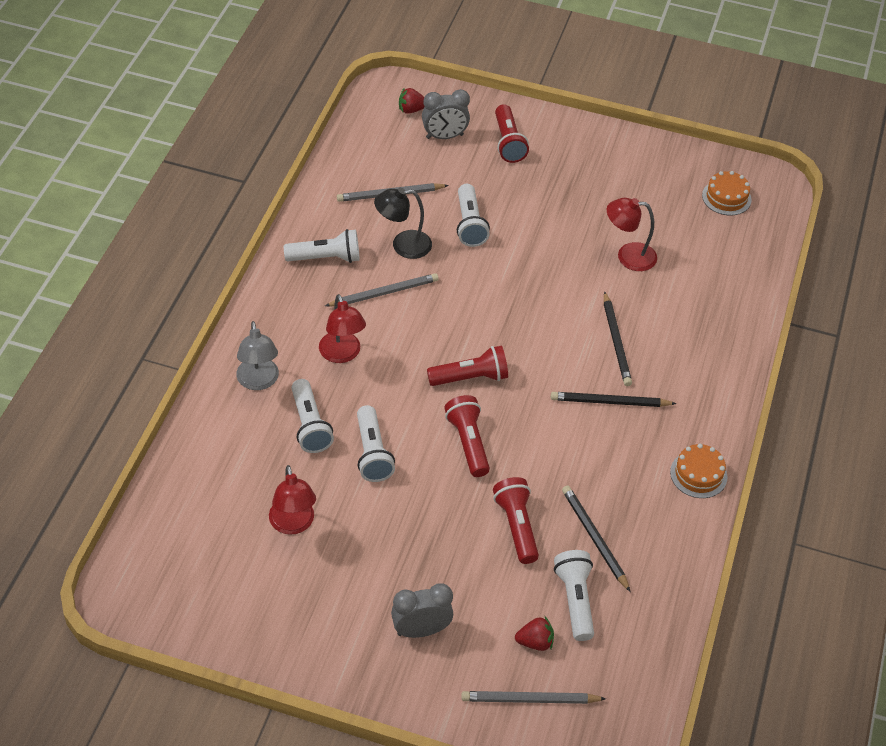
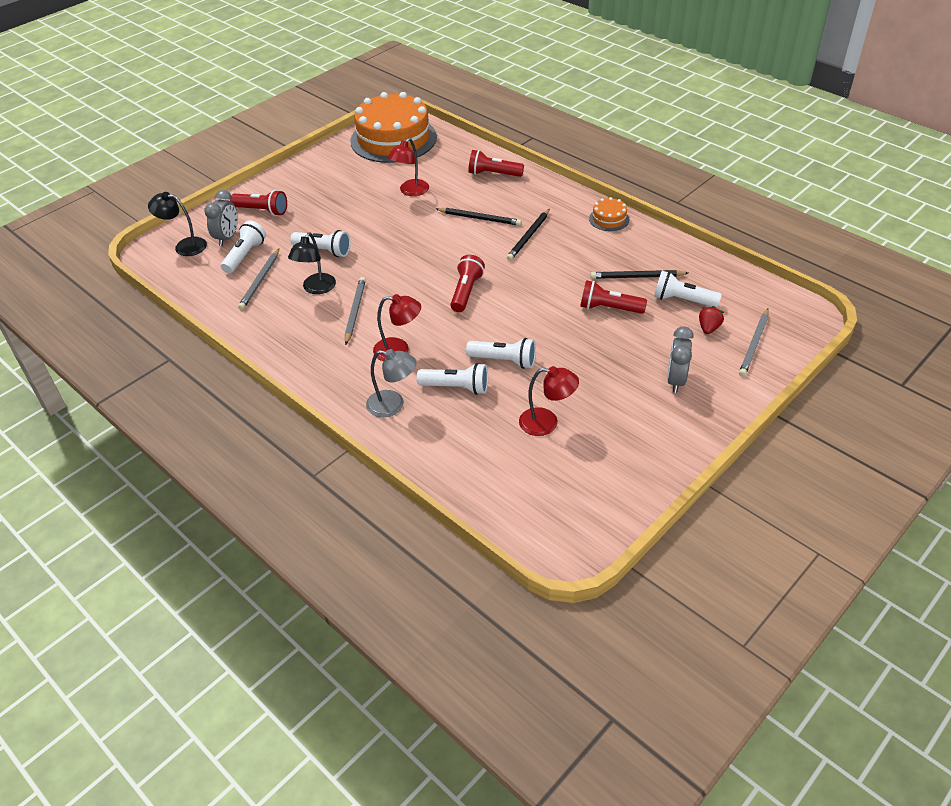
camera: 60 degrees left, 5 degrees down
white flashlight [284,229,360,263] -> white flashlight moved to [221,220,266,273]
red strawberry [399,88,425,114] -> black lamp [148,192,207,256]
red flashlight [444,395,490,477] -> red flashlight moved to [469,150,524,177]
orange cake [702,171,752,216] -> orange cake [350,92,437,163], size x2.44

